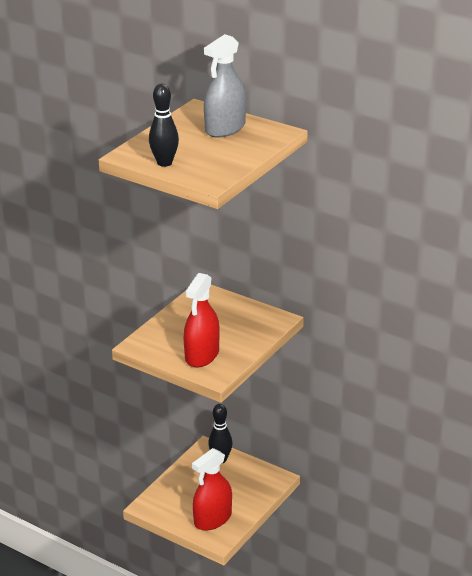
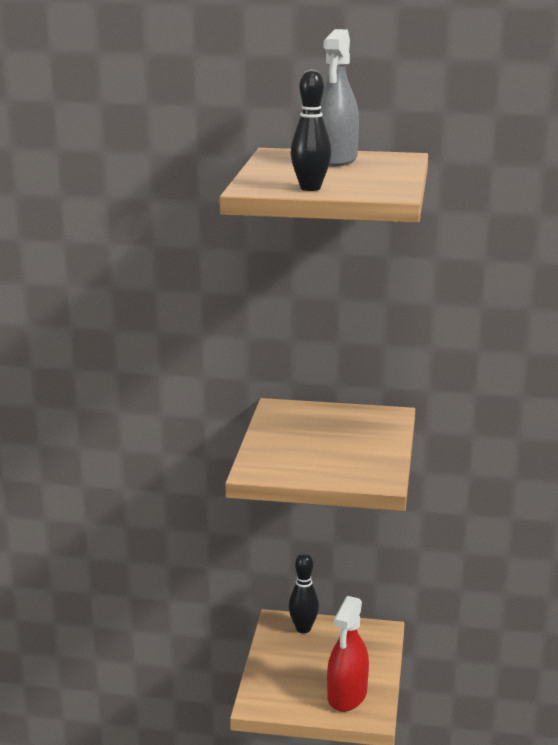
camera: 25 degrees left, 10 degrees down
red spray bottle [184,273,220,368] -> none

